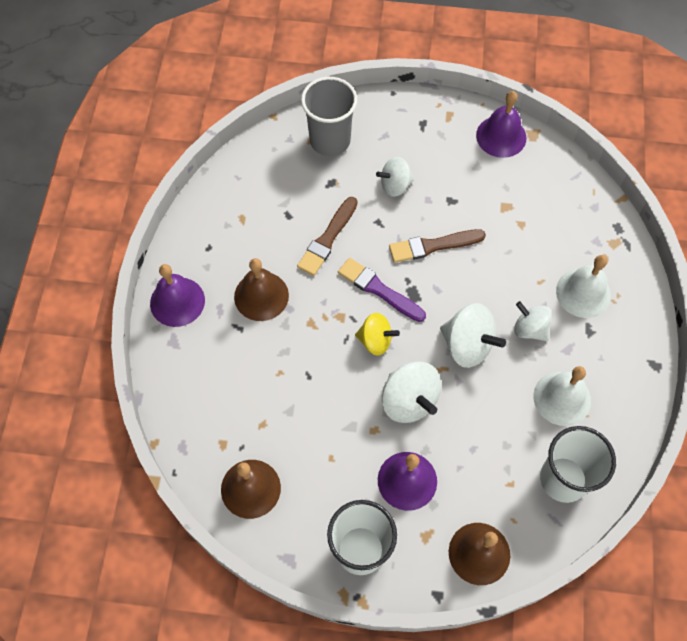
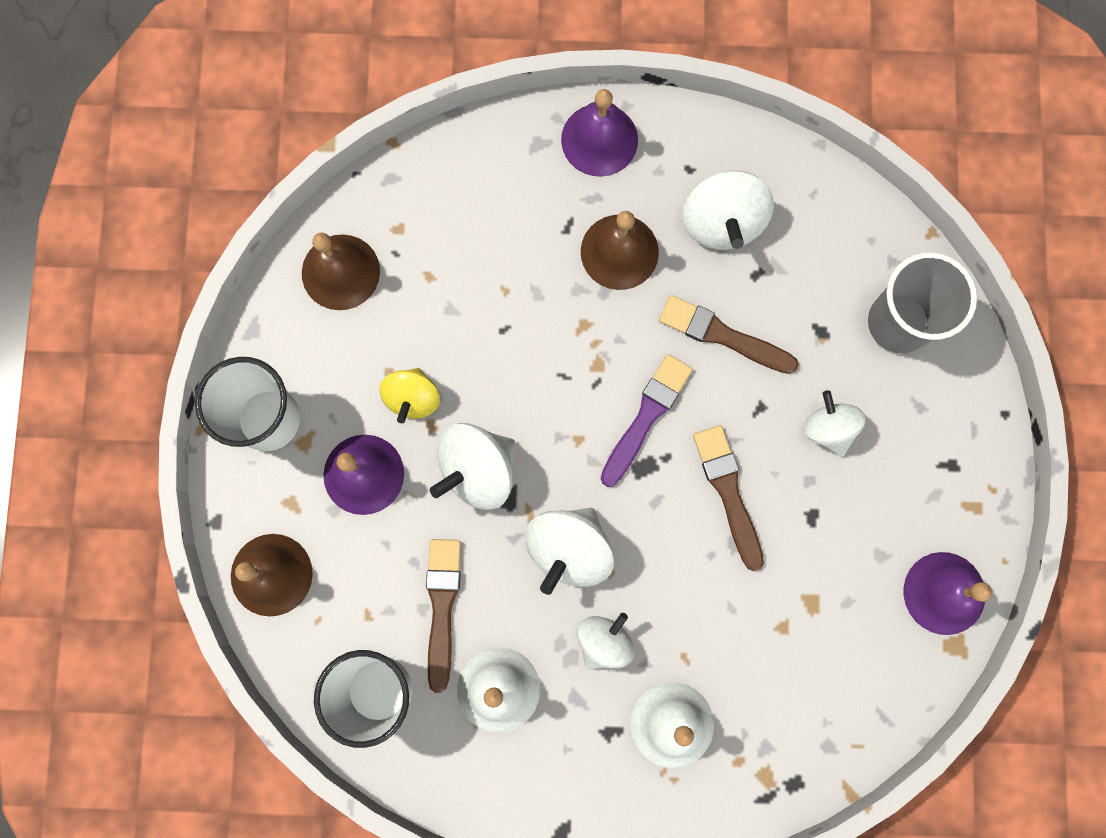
camera: 85 degrees right, 15 degrees up
yellow spinning top [355,313,400,356] -> yellow spinning top moved to [379,368,440,423]
none -> brown brush [426,539,461,693]
none -> white spinning top [682,170,774,250]

